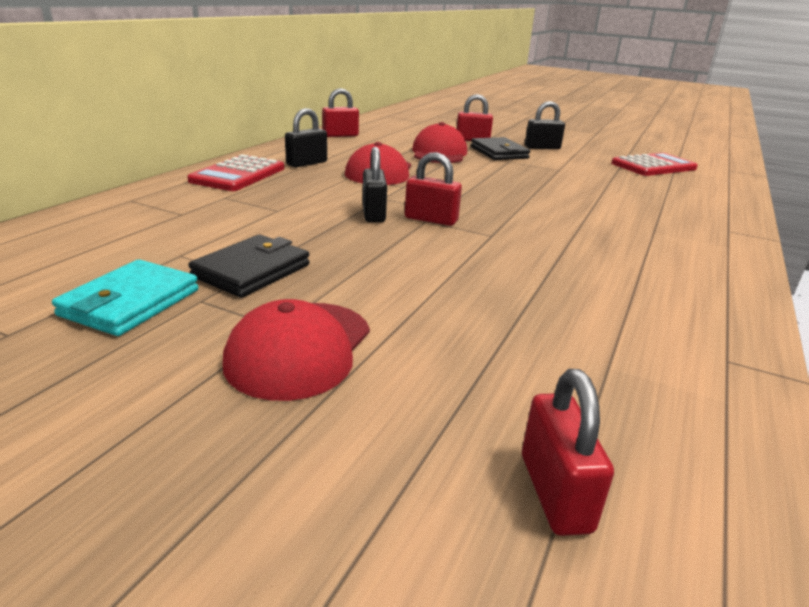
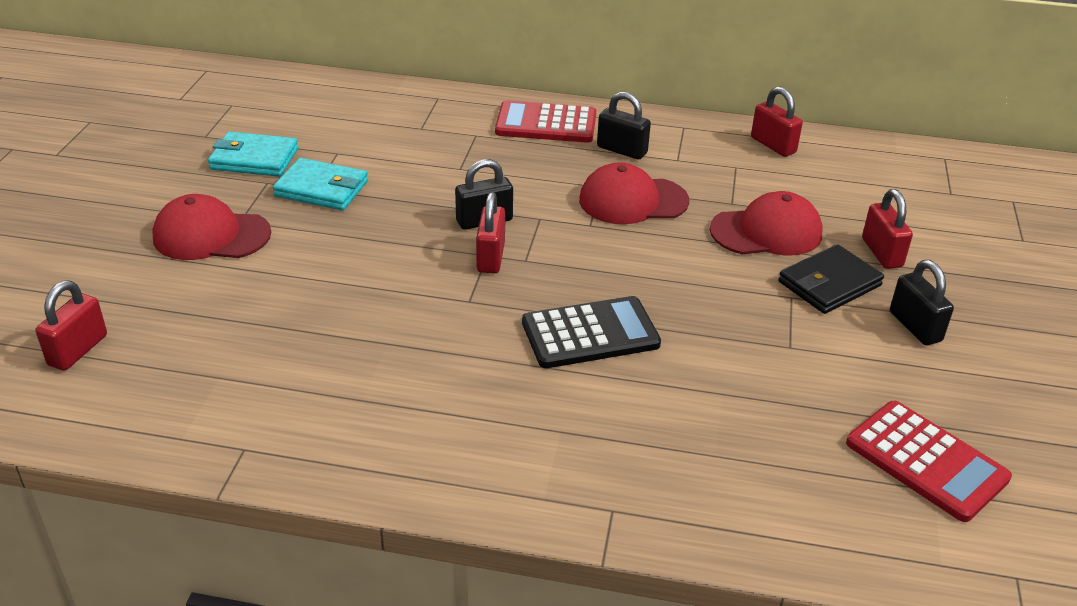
camera: 75 degrees right, 10 degrees up
black wallet [188,235,310,298] -> turquoise wallet [273,158,368,210]
red padlock [522,369,614,536] -> red padlock turned 45 degrees counterclockwise [35,281,107,371]
none -> black calculator [522,296,661,368]

